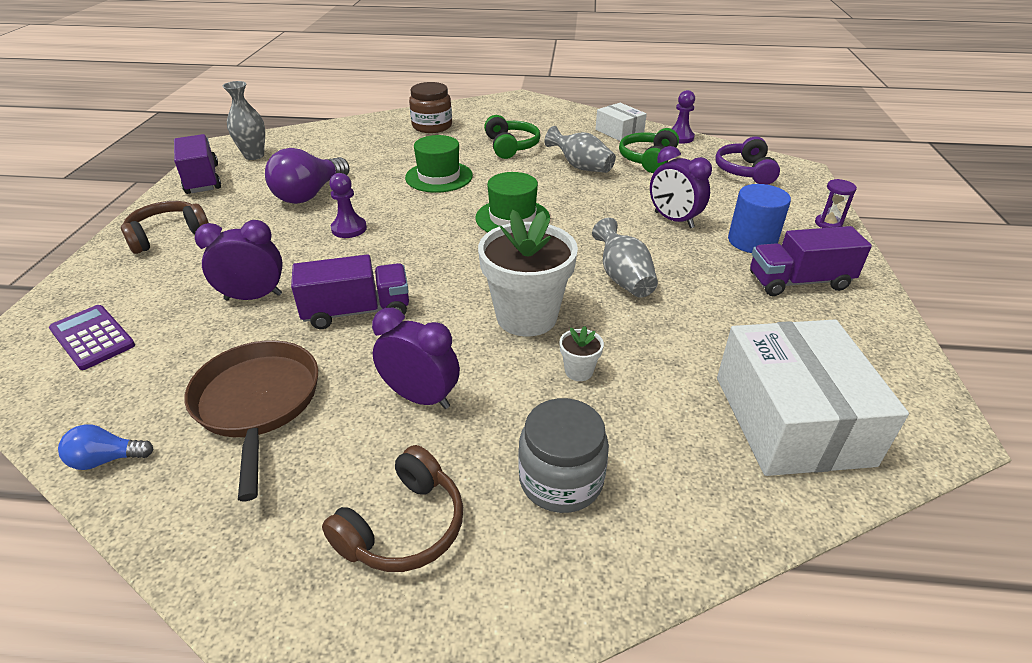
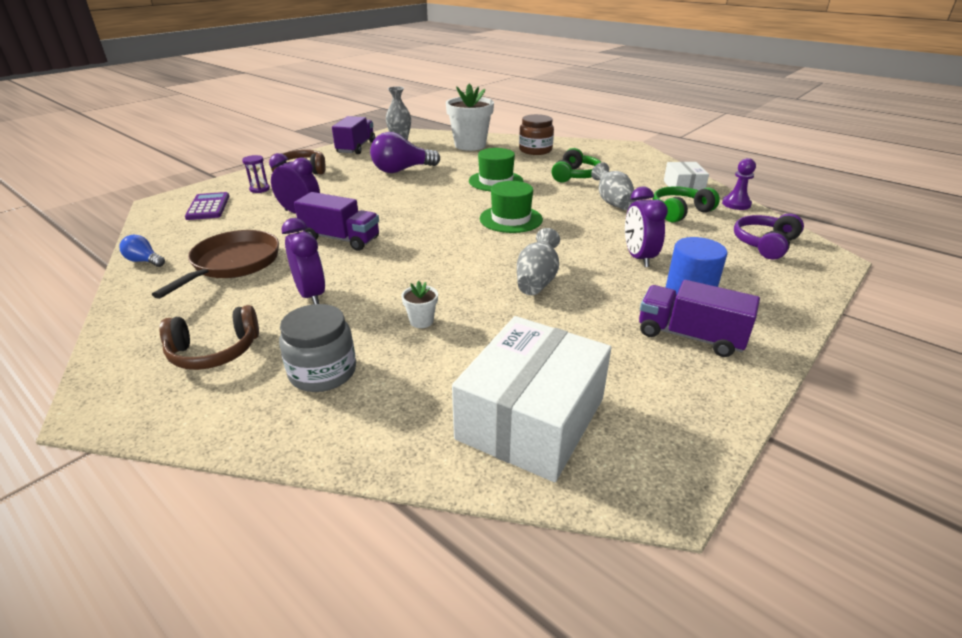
camera: 35 degrees right, 5 degrees down
purple pawn [329,173,367,238] -> none
white flower pot [478,210,578,337] -> white flower pot moved to [446,84,494,151]
purple hourglass [815,179,857,228] -> purple hourglass moved to [242,155,270,193]

